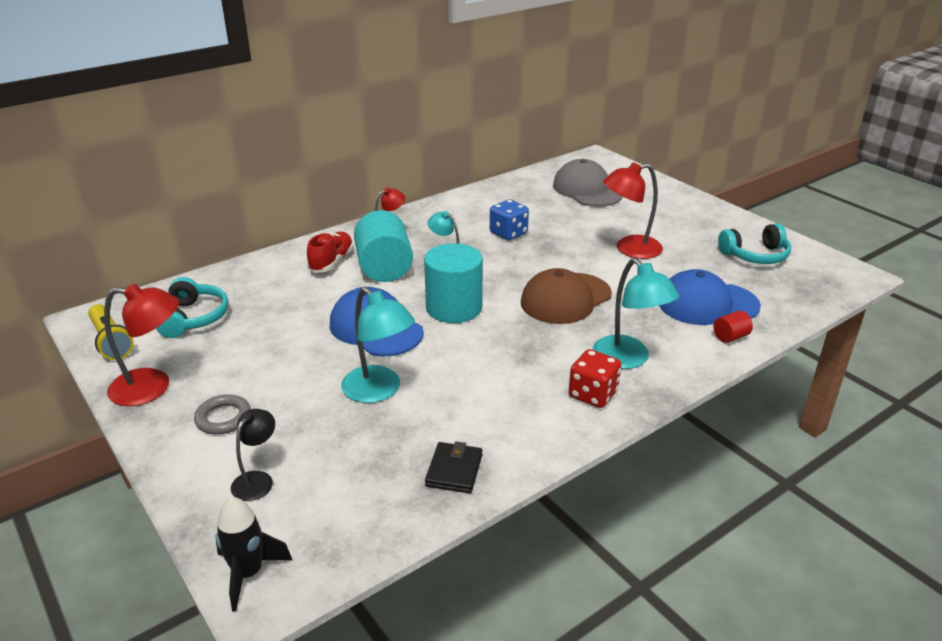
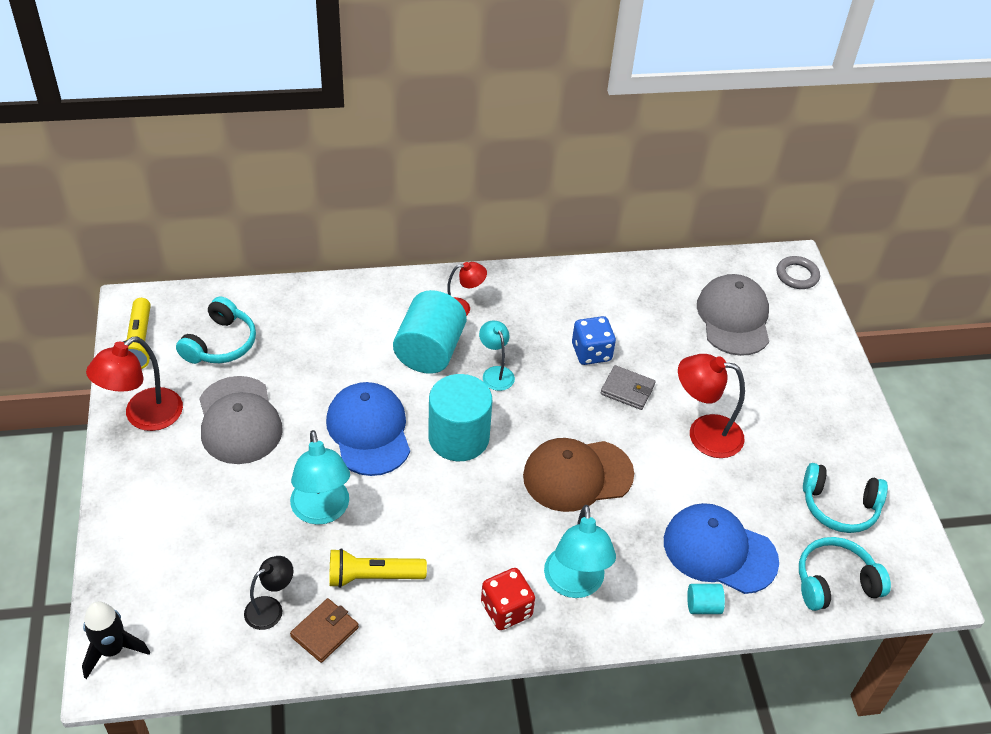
camera: 25 degrees right, 15 degrees up
red lamp [104,284,179,406] -> red lamp turned 105 degrees clockwise [86,336,183,431]
grey ring [194,394,251,435] -> grey ring moved to [777,256,820,289]
black lamp [231,409,275,501] -> black lamp moved to [244,556,293,630]
red shoe [307,232,354,273] -> none
black wallet [425,441,483,493] -> brown wallet [290,598,359,663]
red cylinder [714,310,753,343] -> turquoise cylinder [687,584,725,614]
none -> grey cap [199,376,283,464]
none -> yellow flashlight [329,548,427,588]
none -> grey wallet [601,365,656,410]
none -> turquoise headphones [799,537,891,611]

